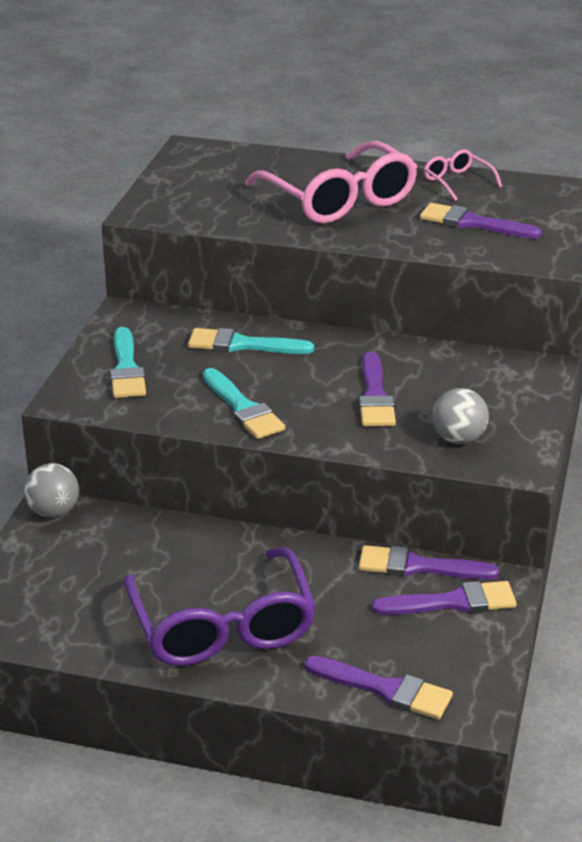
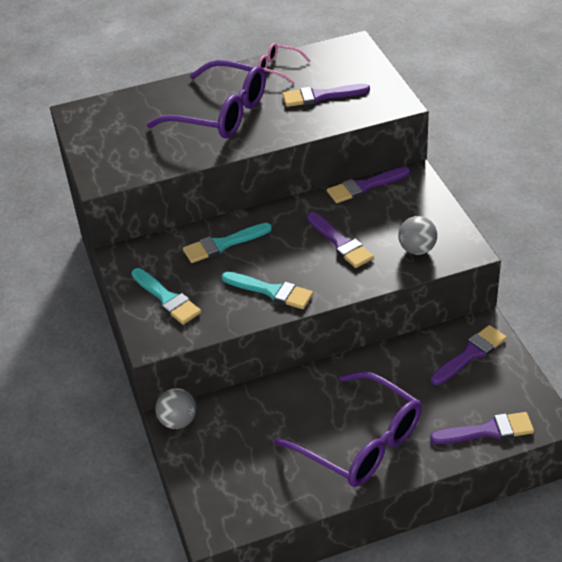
camera: 30 degrees left, 10 degrees up
pink glasses [245,141,418,224] -> purple glasses [147,60,266,139]
purple brush [359,545,499,579] -> purple brush moved to [327,167,410,203]

